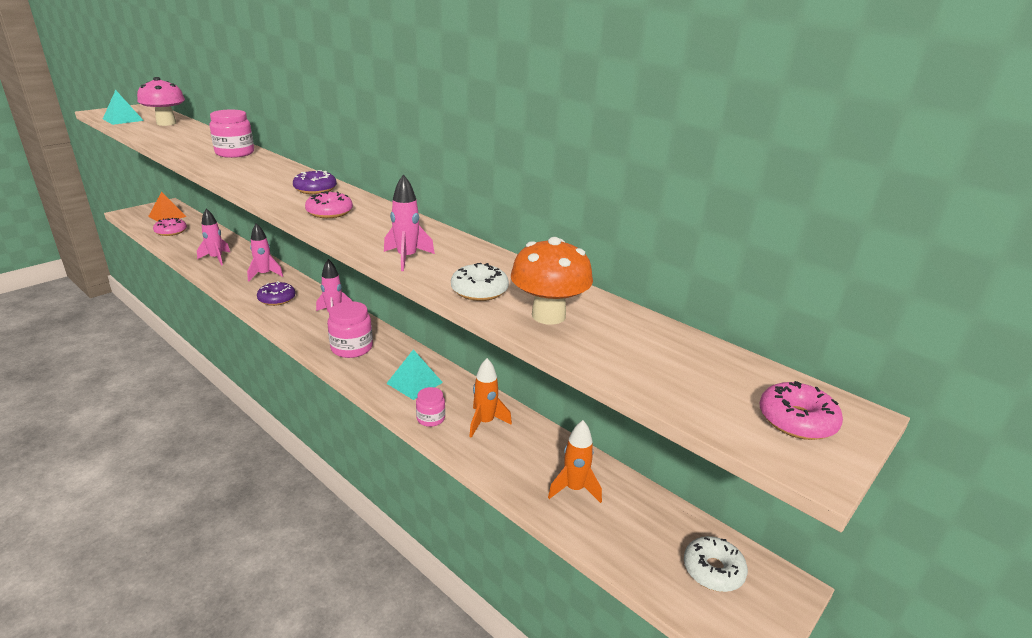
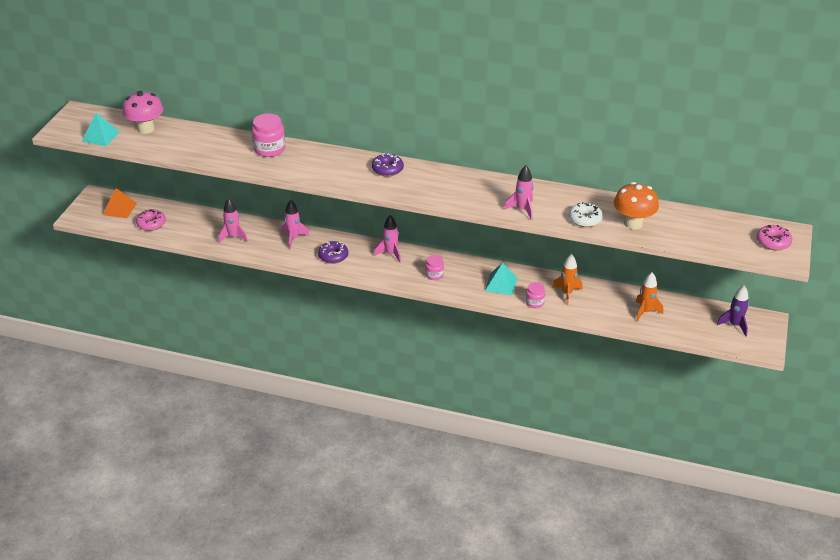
camera: 25 degrees left, 10 degrees up
pink donut [305,191,353,218] -> none
pink jar [327,301,373,358] -> pink jar [425,255,444,280], size x0.59
white donut [684,536,748,592] -> purple rocket [717,285,749,336]

